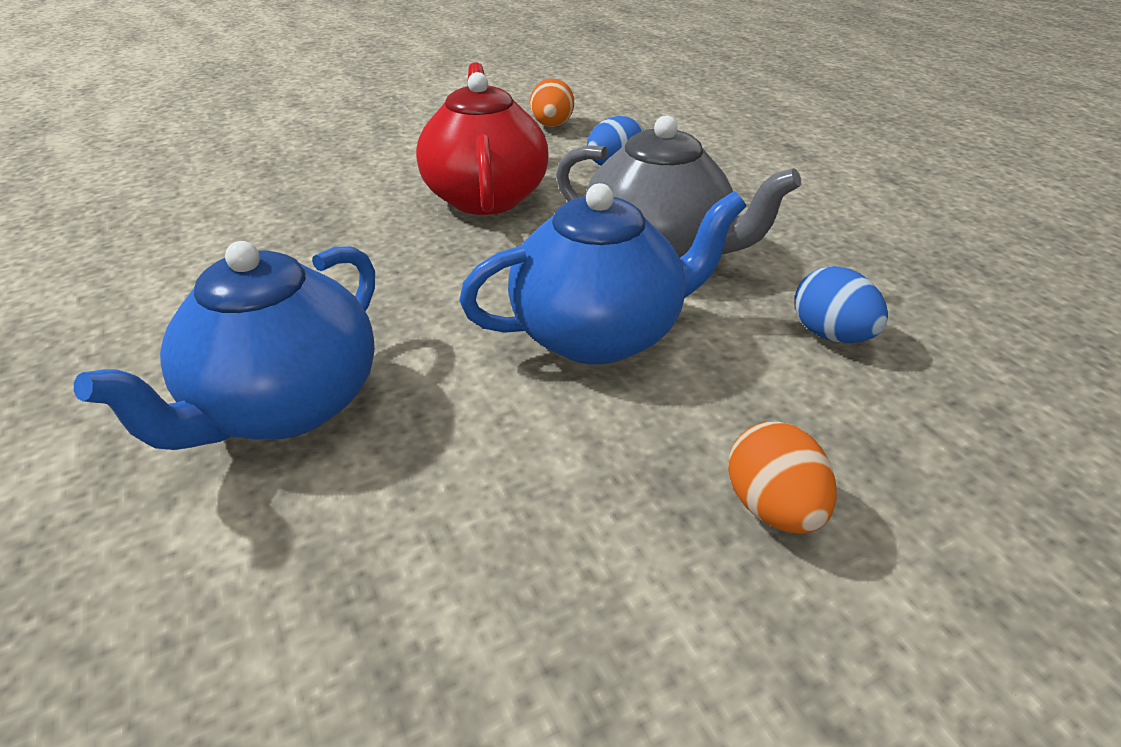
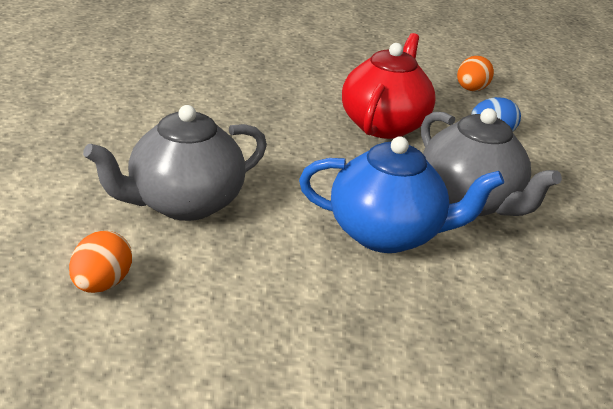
camera: 25 degrees right, 5 degrees down
blue teapot [74,241,375,450] -> grey teapot [83,105,267,221]
orange egg [728,421,836,533] -> orange egg moved to [69,231,132,293]
blue egg [795,266,888,343] -> none

